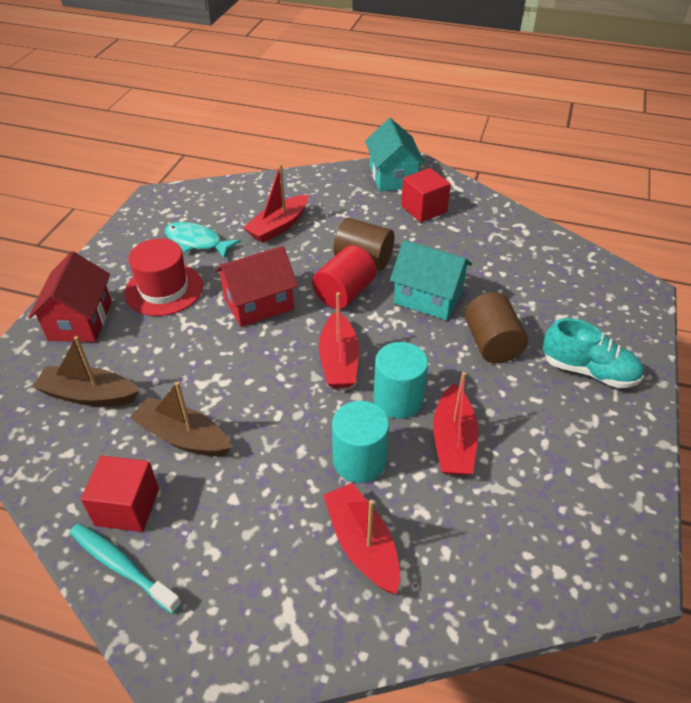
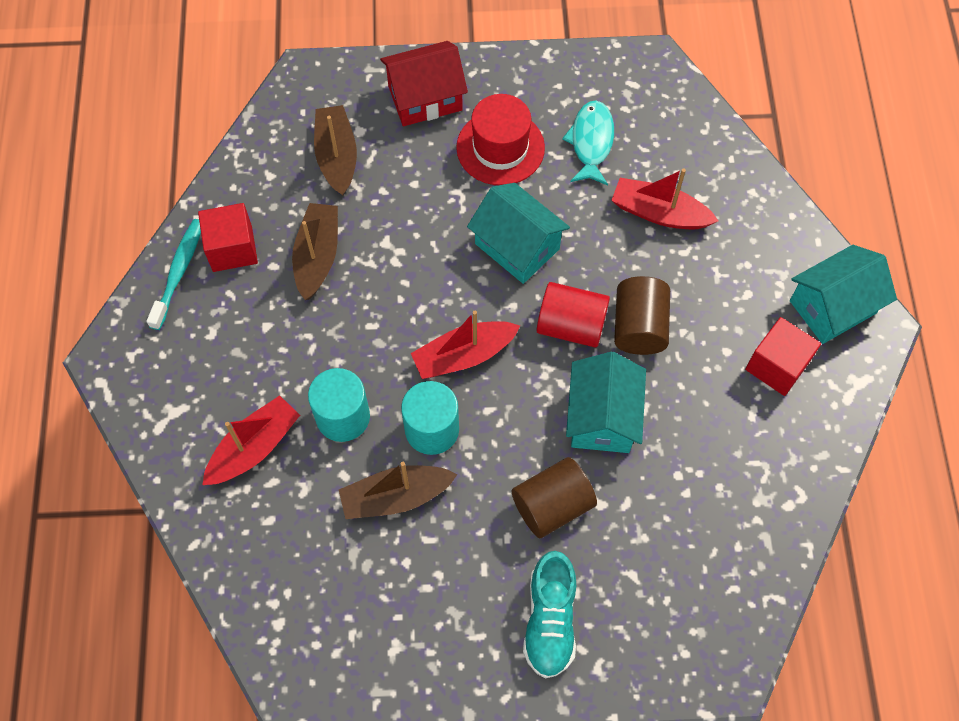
camera: 70 degrees right, 20 degrees up
red house [215,246,298,327] -> turquoise house [467,183,570,284]
red boat [433,372,478,475] -> brown boat [339,462,458,519]

